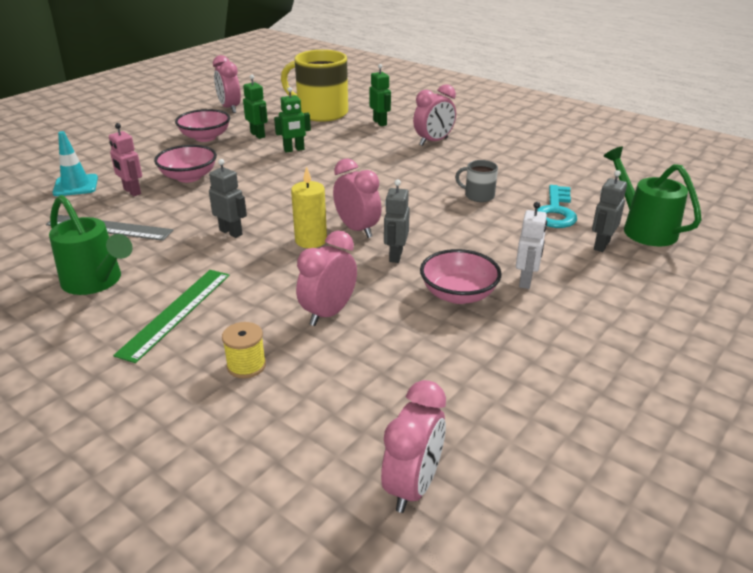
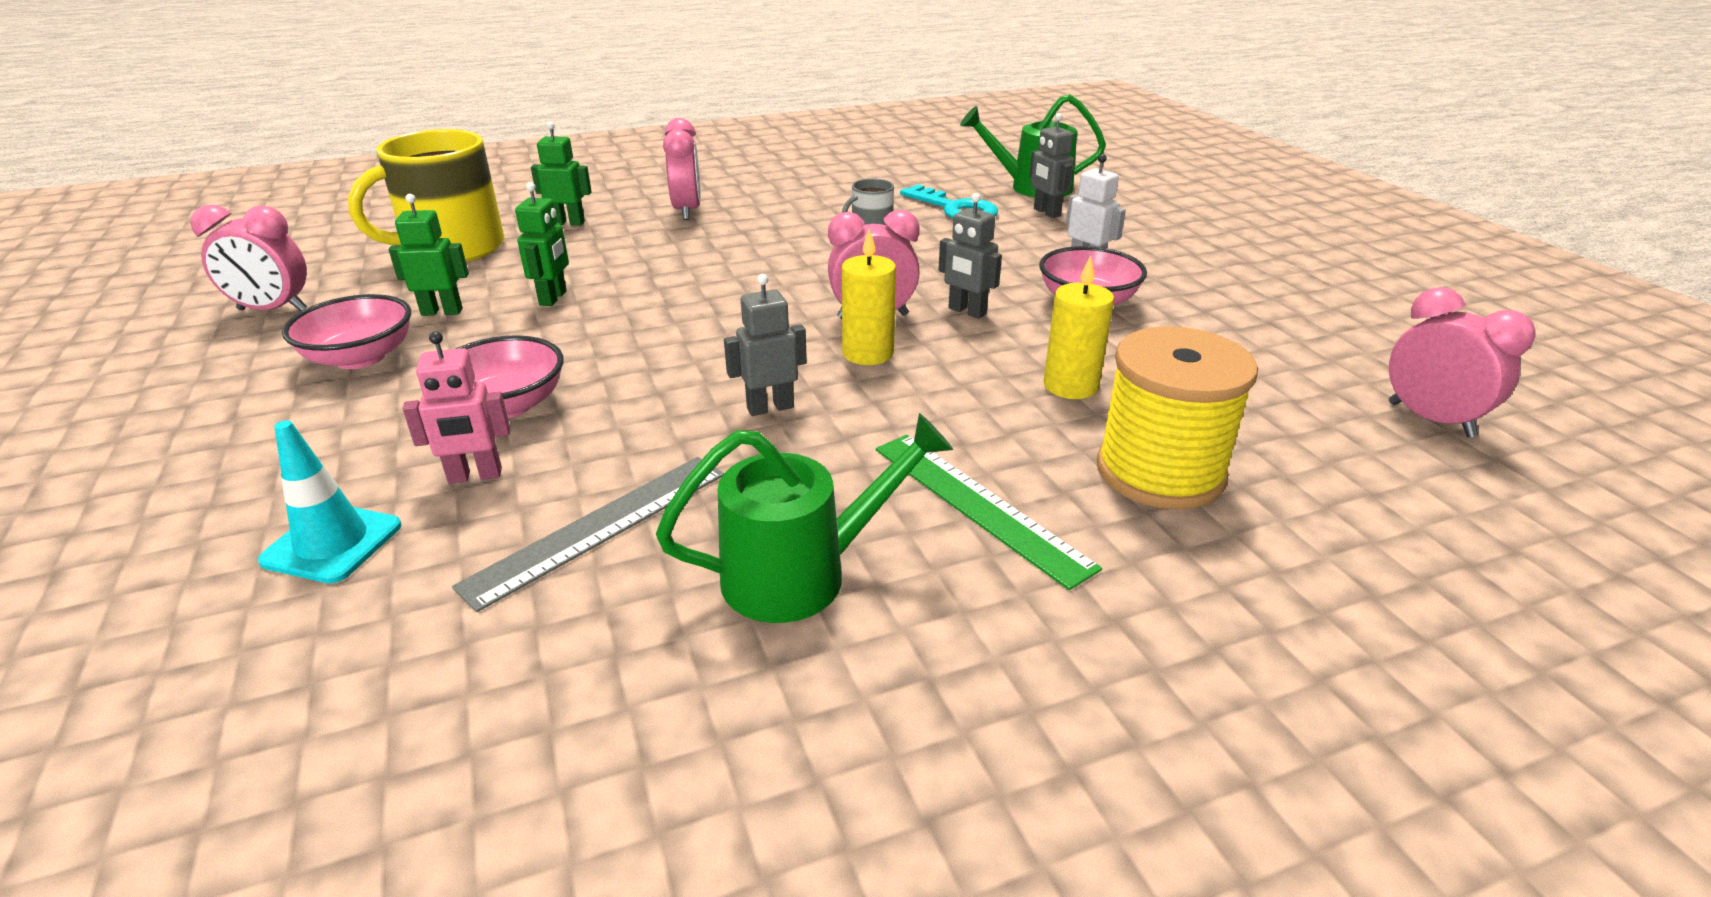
camera: 60 degrees left, 0 degrees up
yellow spool [222,322,266,378] -> yellow spool [1097,326,1258,510], size x2.11
pink clock [296,231,357,326] -> yellow candle [1043,256,1114,399]

